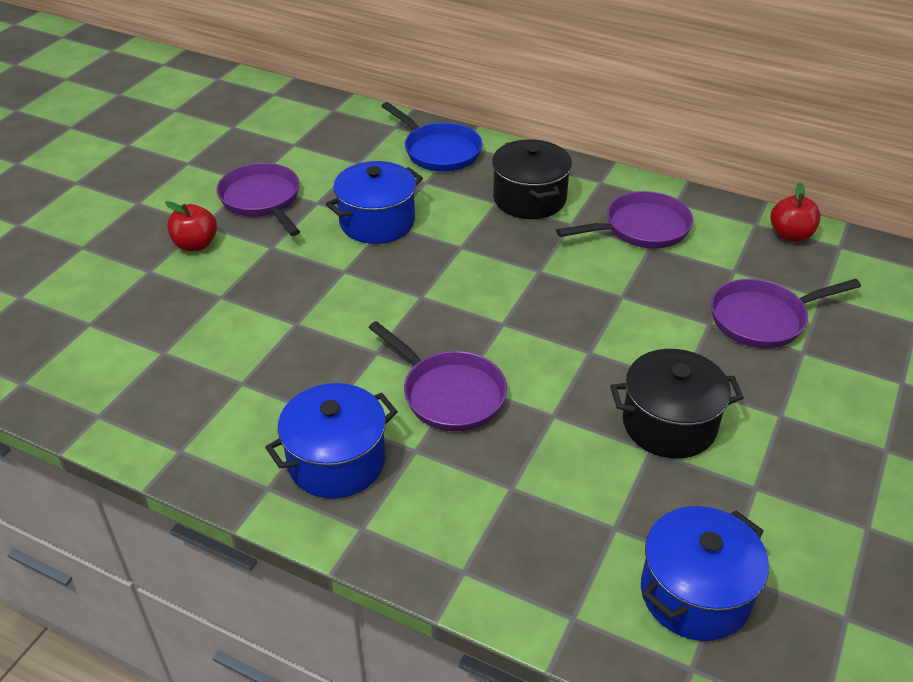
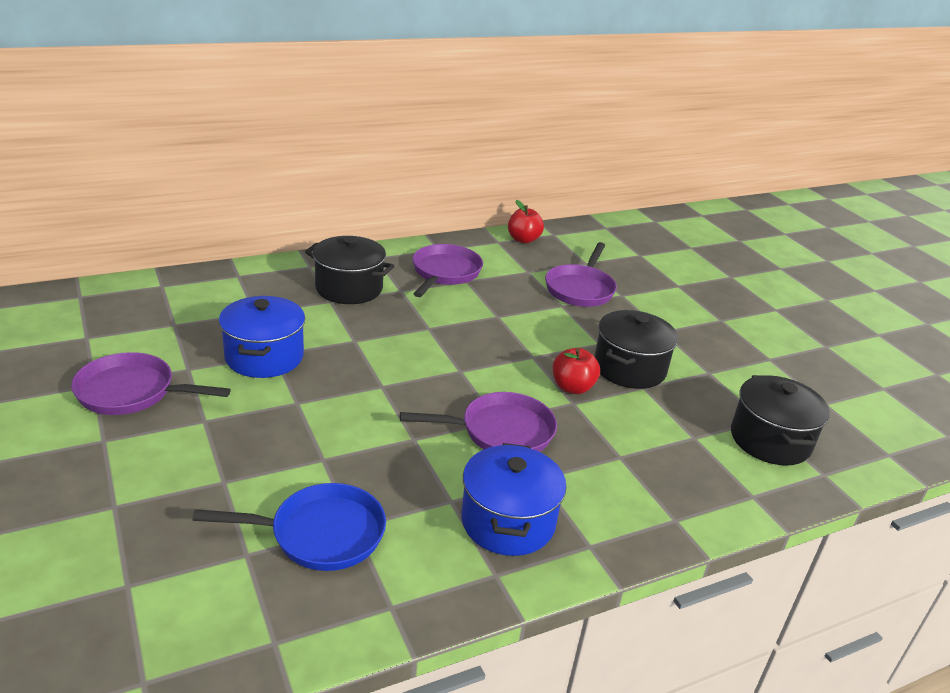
camera: 55 degrees left, 10 degrees down
red apple [165,201,217,251] -> red apple moved to [553,348,600,394]
blue pan [382,102,482,172] -> blue pan moved to [193,483,386,571]
blue pot [641,506,769,641] -> black pot [731,375,830,465]

